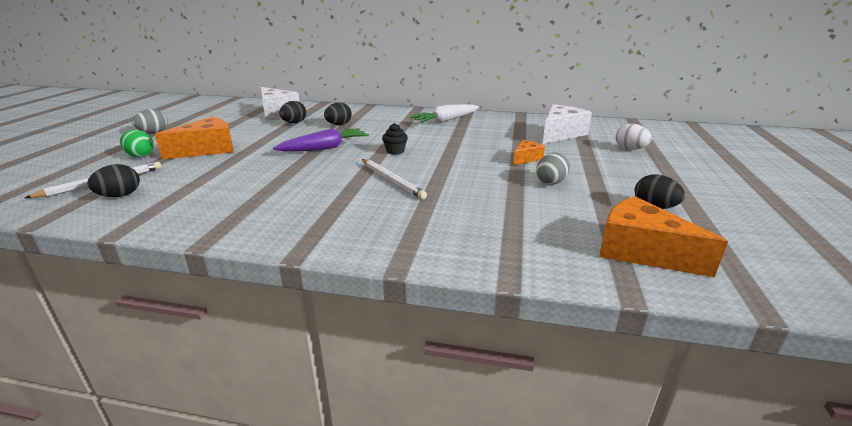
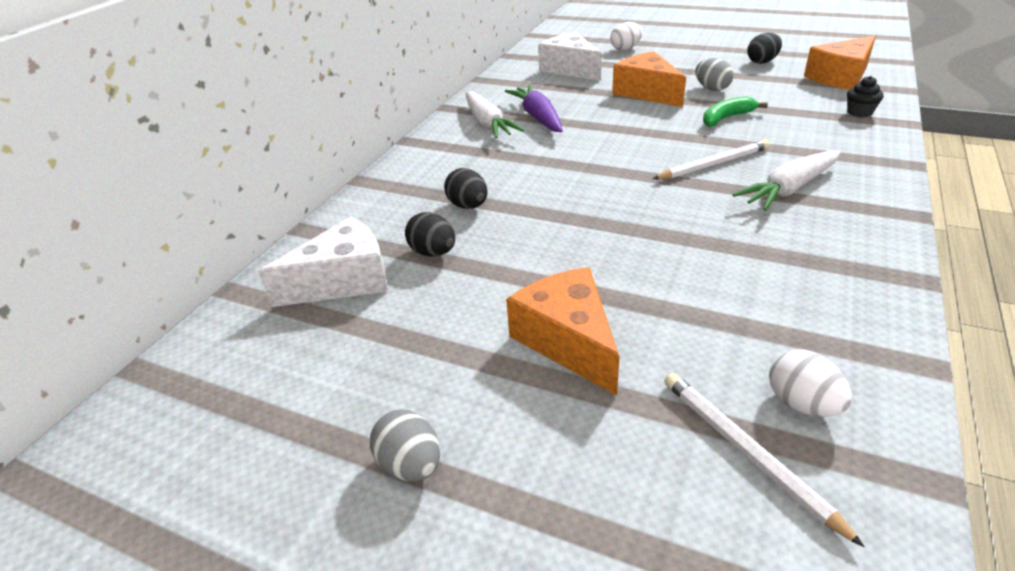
camera: 75 degrees left, 10 degrees up
black egg [87,164,140,197] -> white egg [769,350,852,417]
green egg [120,130,154,158] -> none
purple carrot [273,128,369,151] -> purple carrot moved to [505,85,563,132]
black cupcake [382,123,408,155] -> black cupcake moved to [847,76,884,118]
orange cheese [513,140,545,165] -> orange cheese [612,51,686,107], size x1.87
none -> green banana [703,96,768,127]
none -> white carrot [733,151,840,211]

